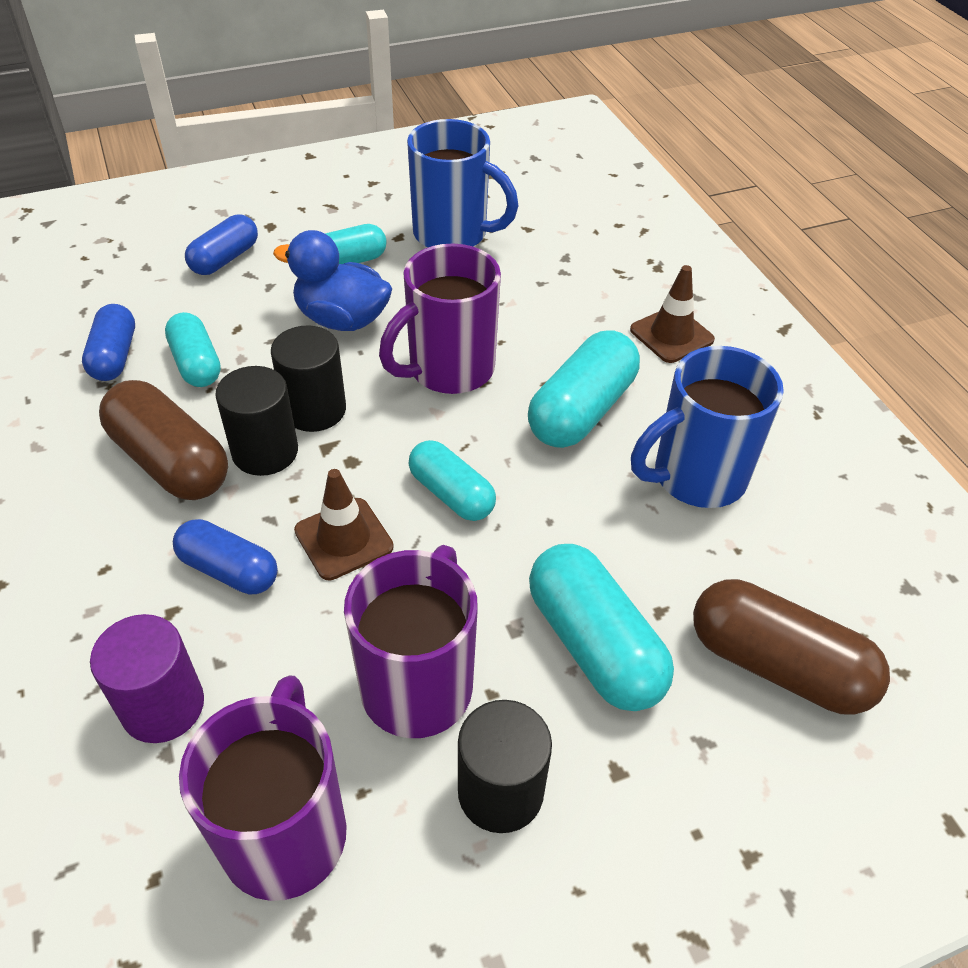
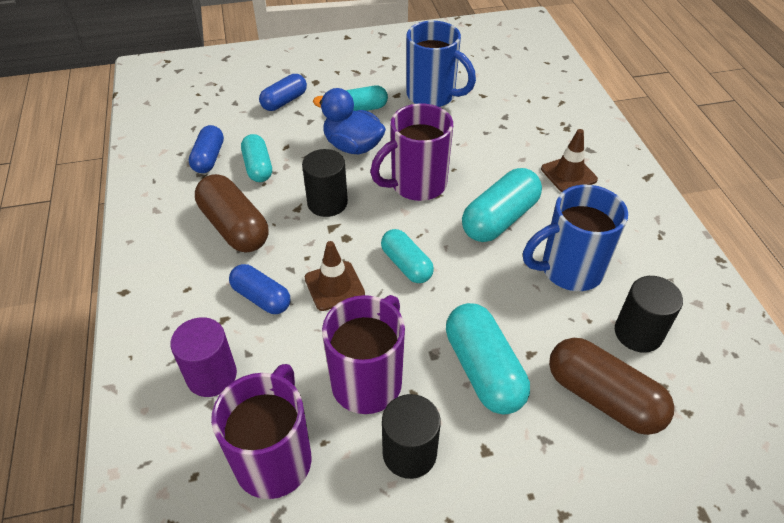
camera: 10 degrees right, 0 degrees up
black cylinder [215,366,298,476] -> black cylinder moved to [615,276,683,353]

